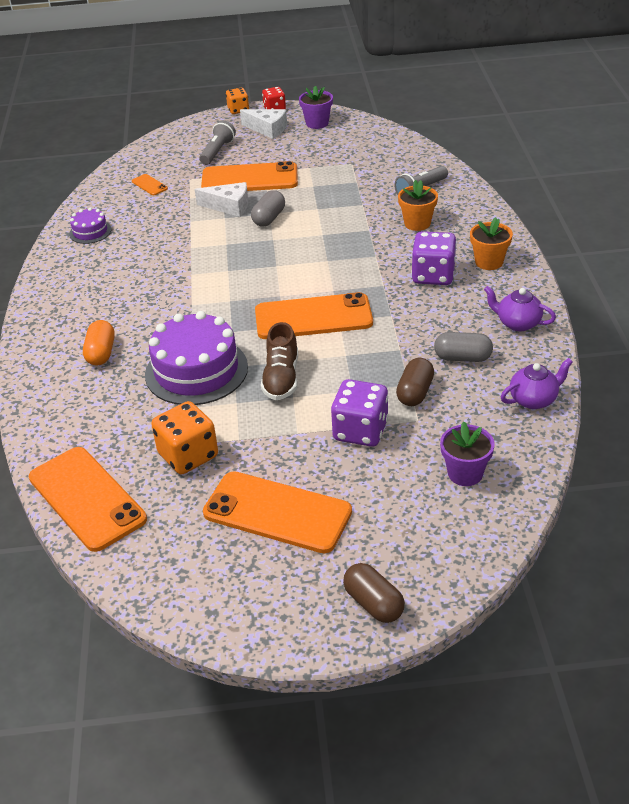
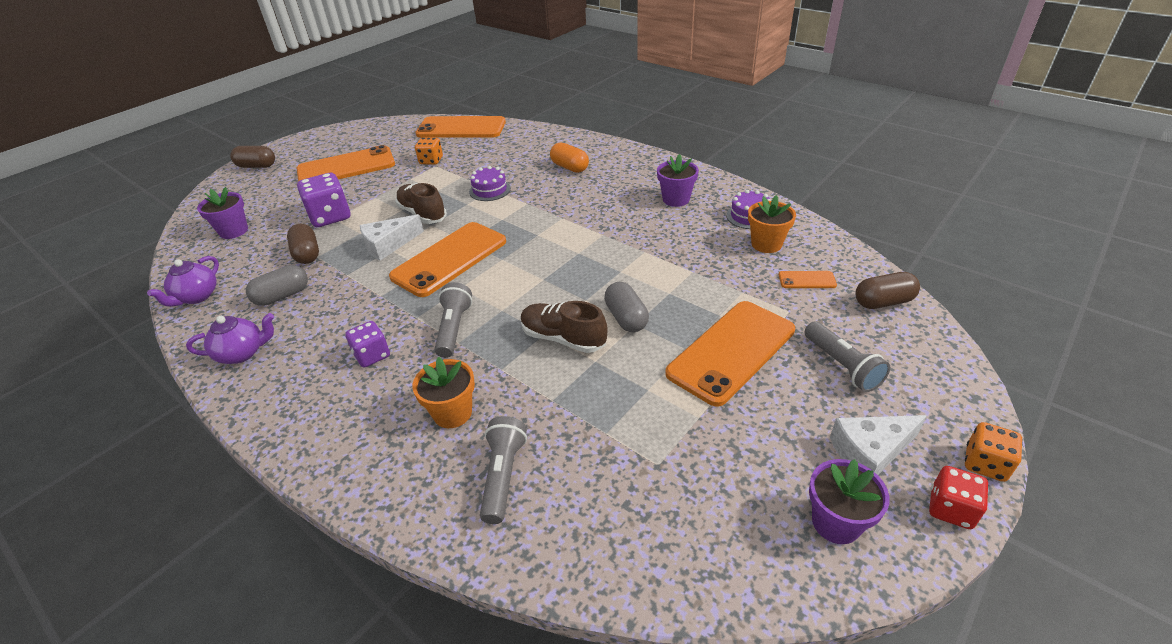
camera: 135 degrees right, 0 degrees up
purple cake [145,311,248,405] -> purple cake [469,166,511,201], size x0.49
orange dice [151,401,218,474] -> orange dice [415,137,443,165], size x0.61
white cheese [195,182,248,217] -> white cheese moved to [360,214,424,261]
purple dice [411,231,457,285] -> purple dice [345,321,390,367], size x0.61
orange flower pot [470,217,513,270] -> orange flower pot moved to [748,195,796,253]
none -> grey flashlight [434,282,472,358]
none -> brown shoe [521,301,608,353]
none -> purple flower pot [657,154,699,207]
none -> brown capsule [855,272,920,309]

